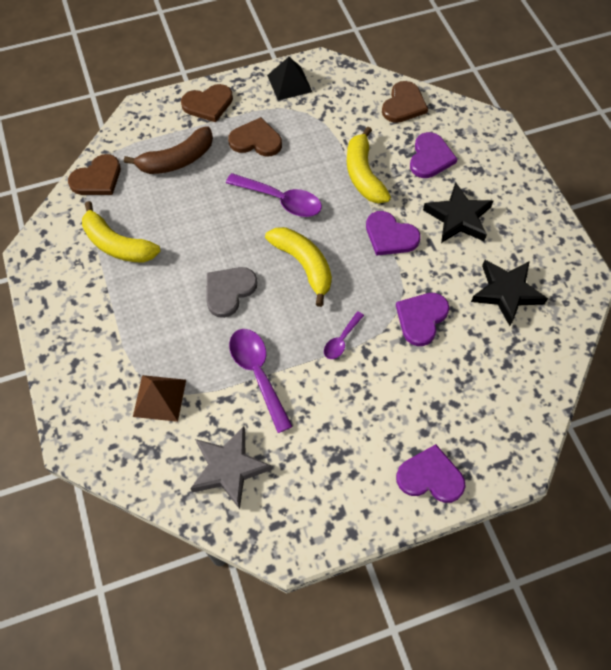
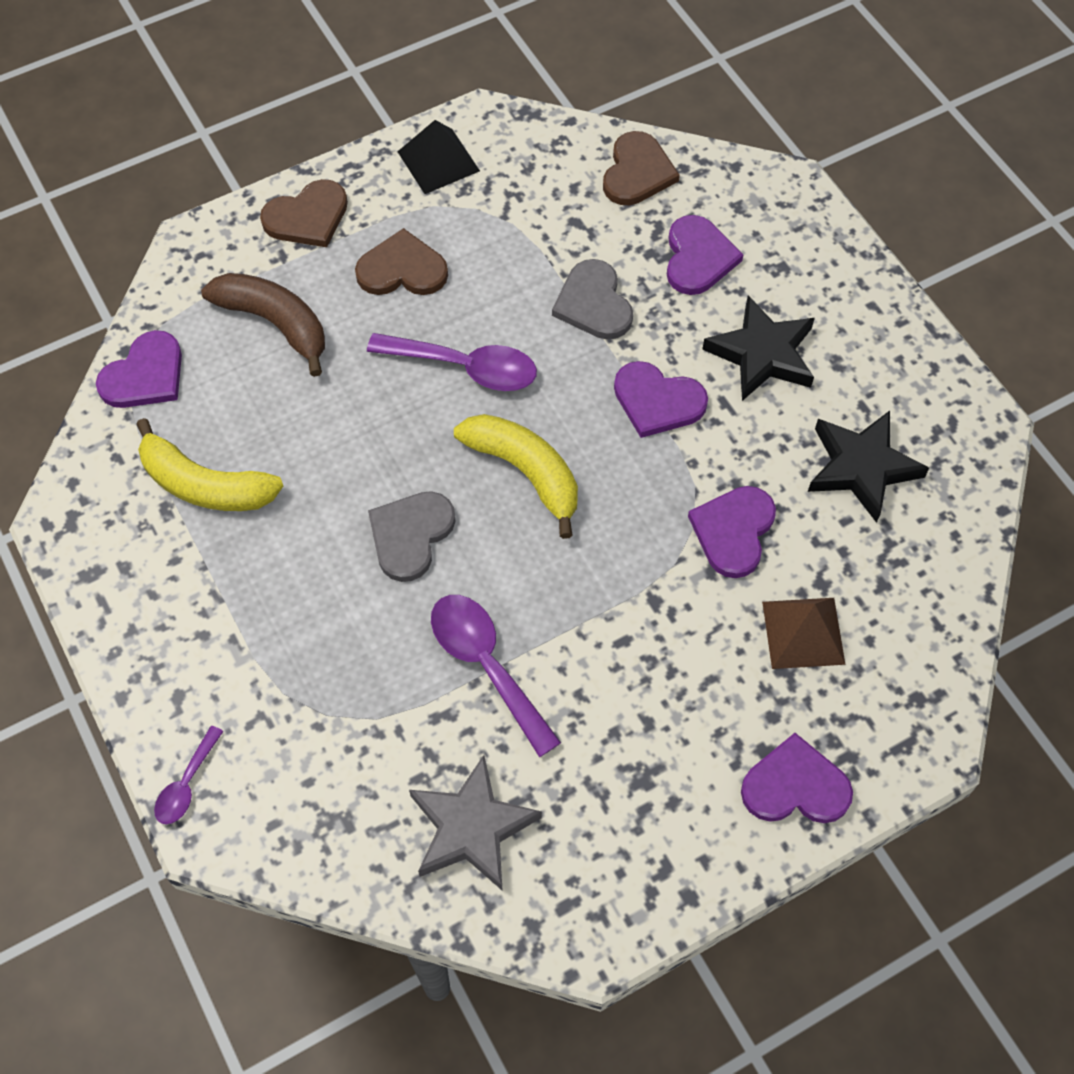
camera: 10 degrees left, 0 degrees up
brown heart [68,154,121,195] -> purple heart [96,330,182,408]
brown banana [124,126,213,174] -> brown banana turned 105 degrees counterclockwise [201,273,325,377]
brown pyramid [133,375,186,422] -> brown pyramid moved to [762,598,846,669]
purple spoon [324,311,364,359] -> purple spoon moved to [154,726,224,824]
yellow banana [347,127,391,203] -> grey heart [552,259,633,340]

